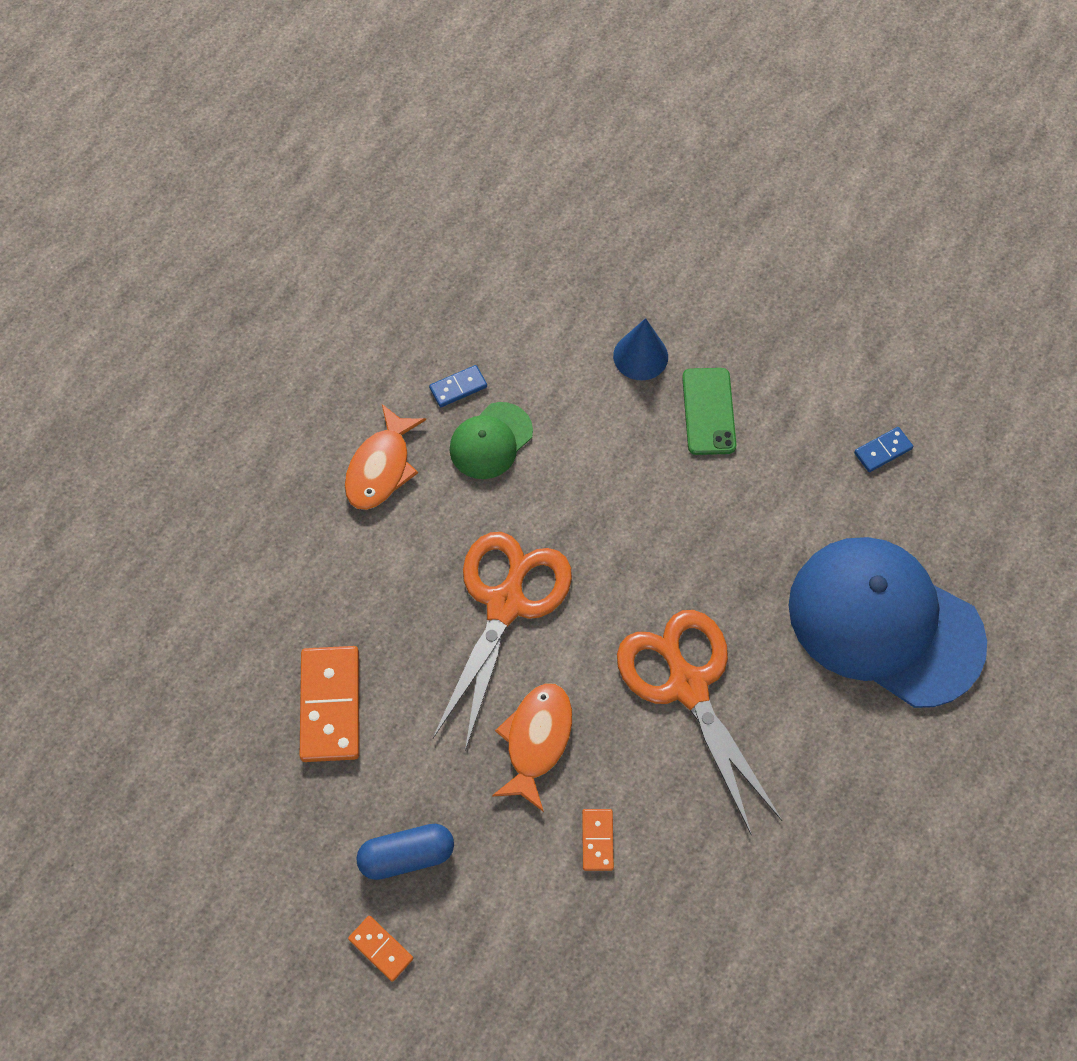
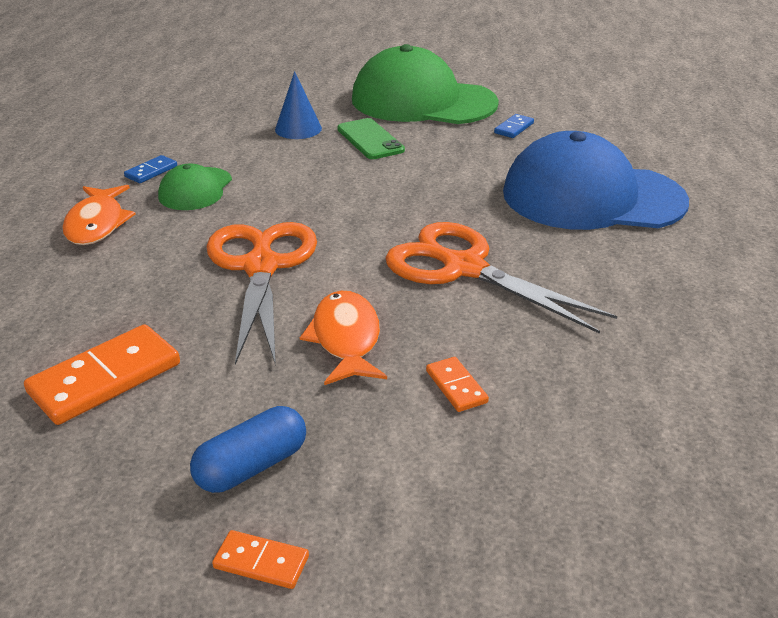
camera: 25 degrees left, 30 degrees down
orange domino [300,646,359,762] -> orange domino turned 75 degrees clockwise [24,324,180,425]
none -> green cap [352,44,499,124]

